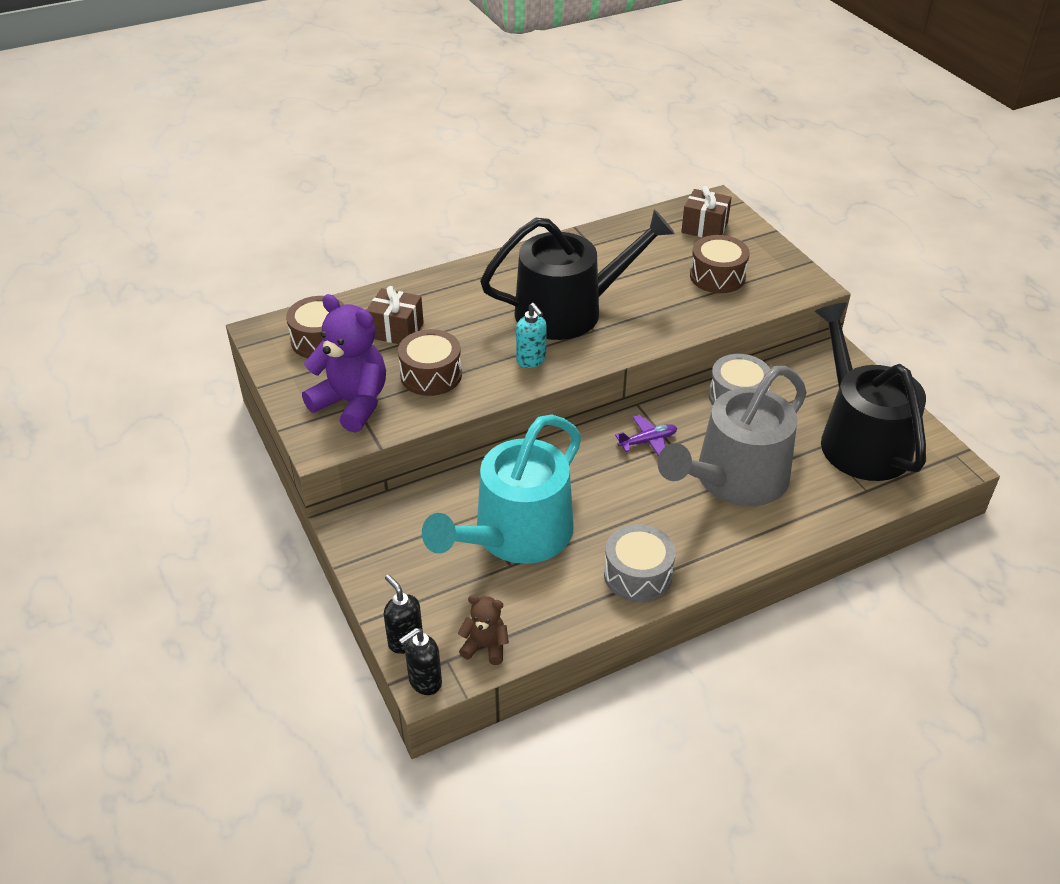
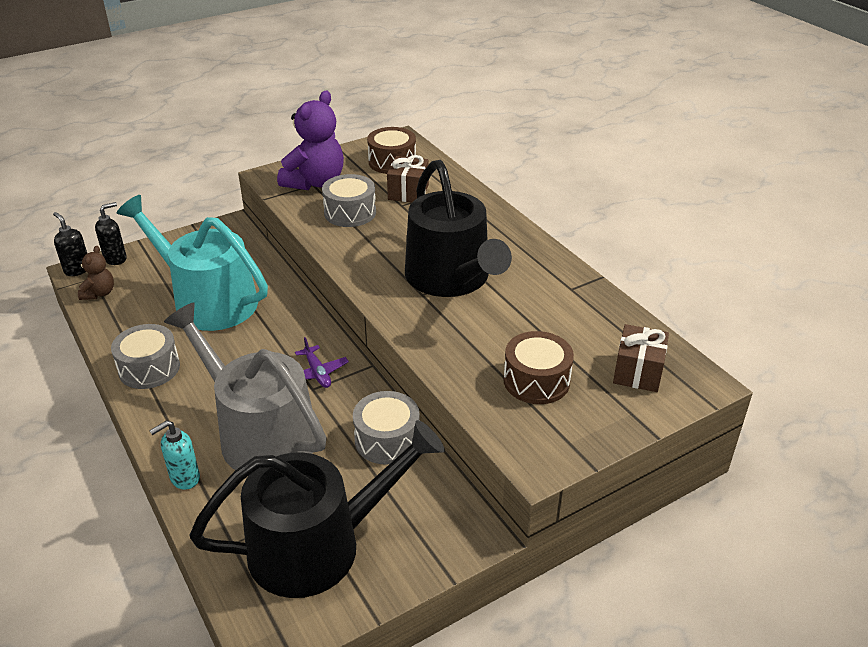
camera: 85 degrees right, 5 degrees down
brown drum [398,329,462,396] -> grey drum [322,174,376,227]
turquoise soap dispenser [516,303,547,368] -> turquoise soap dispenser moved to [149,420,200,490]

